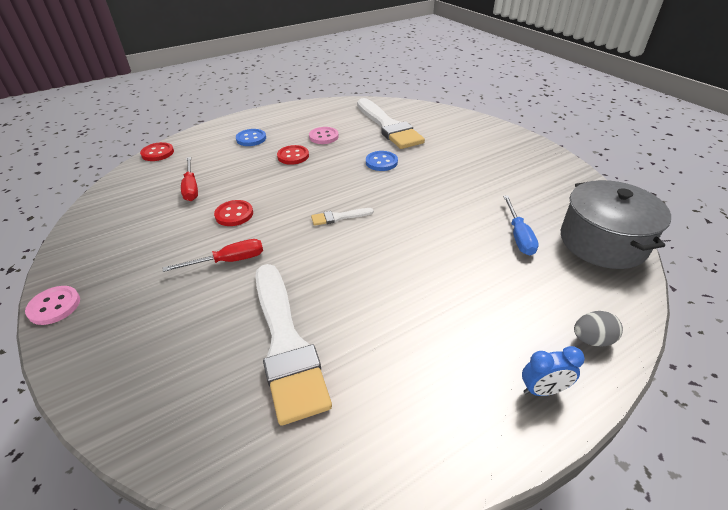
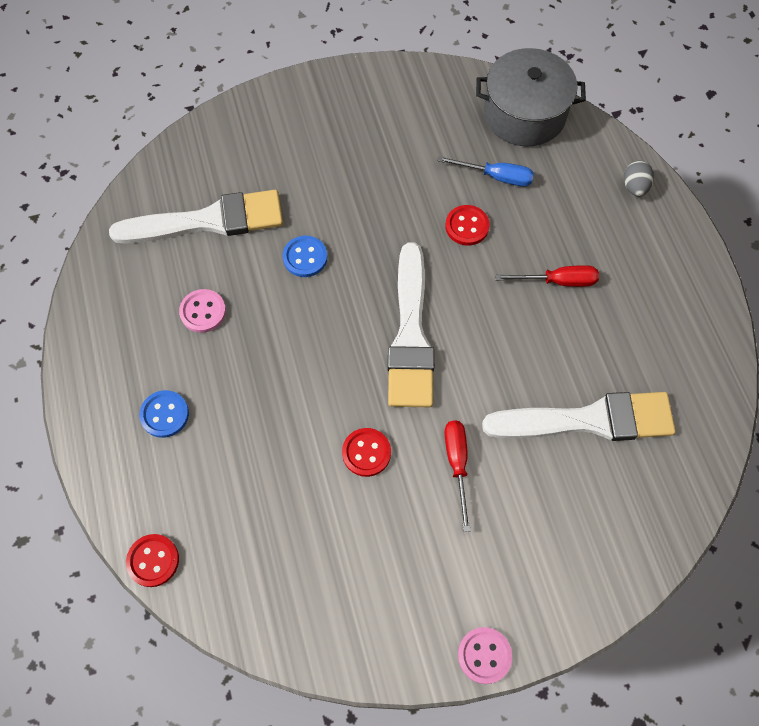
camera: 75 degrees left, 25 degrees up
red screwdriver [181,157,198,201] -> red screwdriver moved to [495,265,599,287]
red button [277,145,309,165] -> red button moved to [445,205,490,245]
white brush [311,208,374,226] -> white brush [388,242,434,407], size x2.37
blue clock [522,346,585,396] -> none

